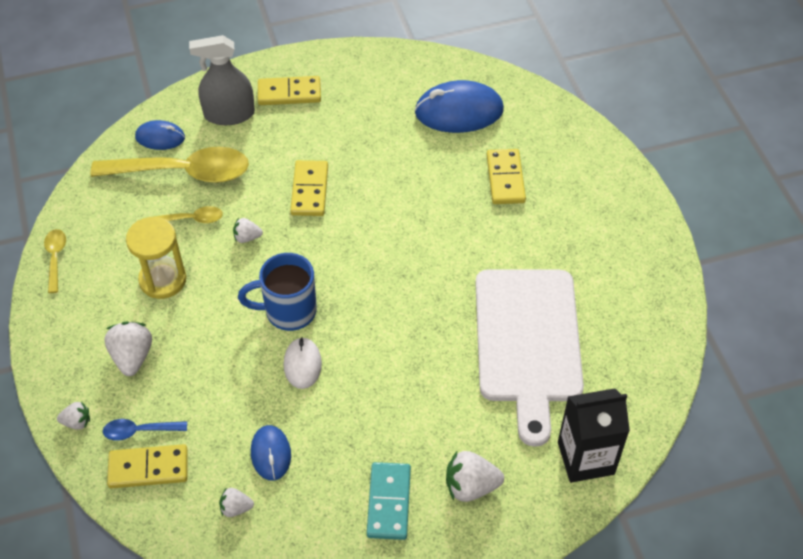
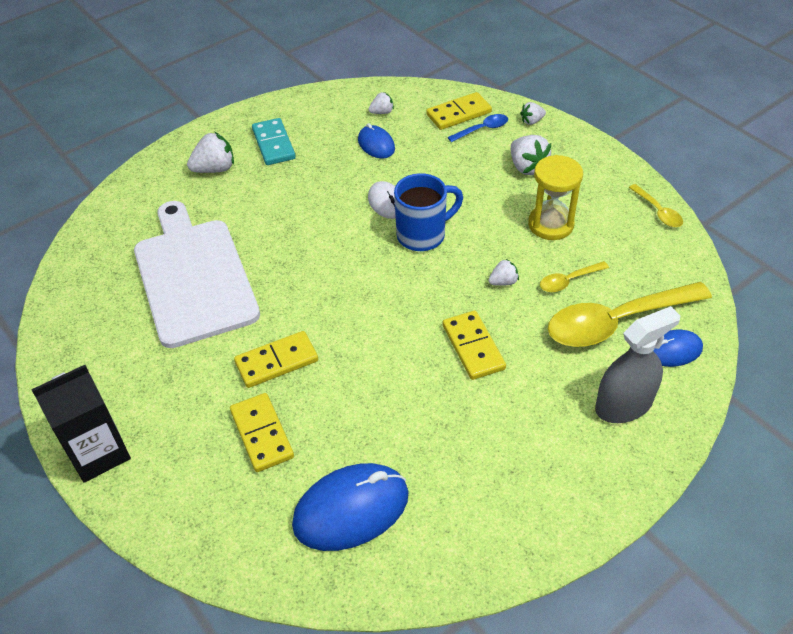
camera: 160 degrees right, 5 degrees down
yellow domino [258,76,321,105] -> yellow domino moved to [234,331,318,388]
black carton [558,388,630,483] -> black carton moved to [31,365,131,483]

